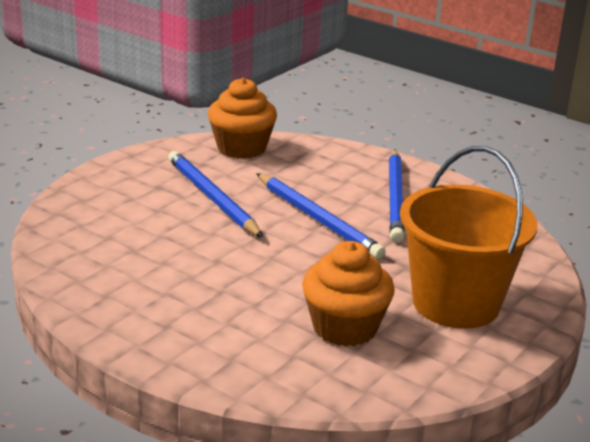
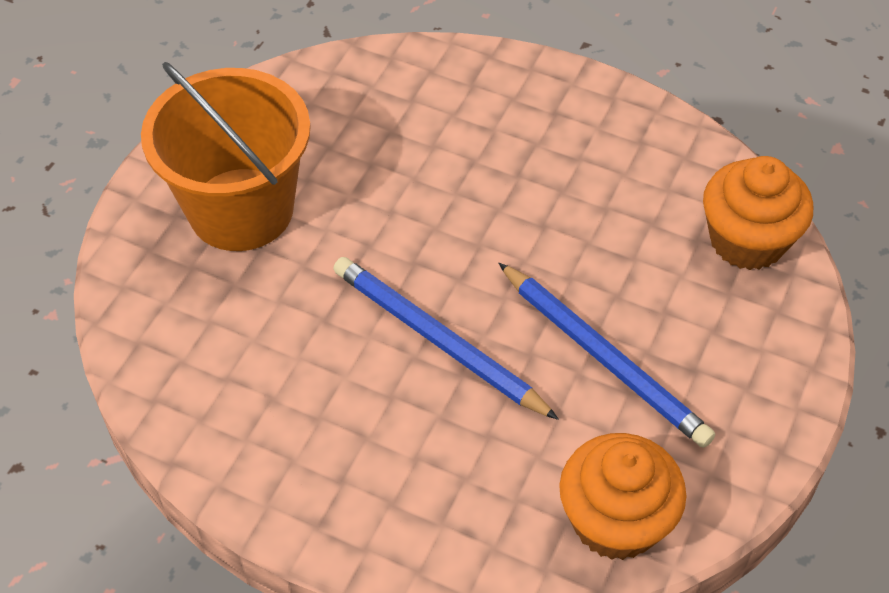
camera: 170 degrees right, 25 degrees up
orange cupcake [302,241,395,347] -> orange cupcake moved to [703,156,813,270]
blue pencil [389,149,405,243] -> none

